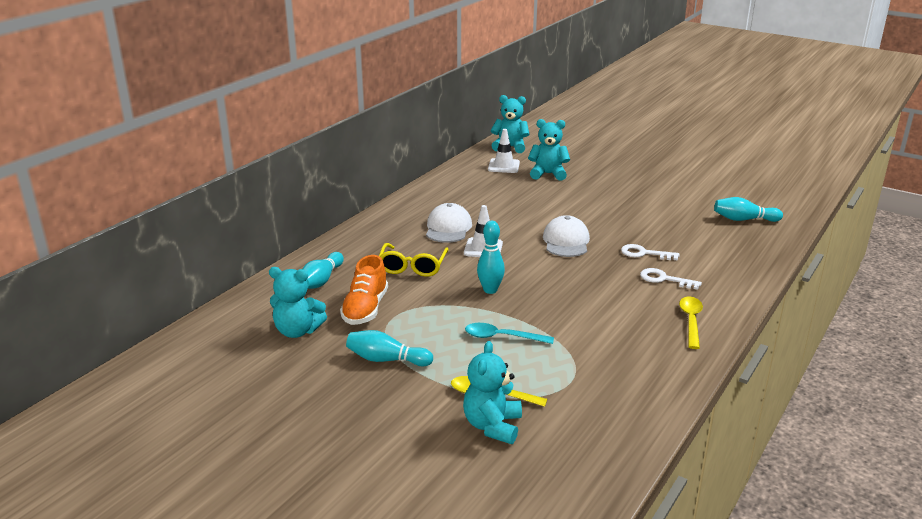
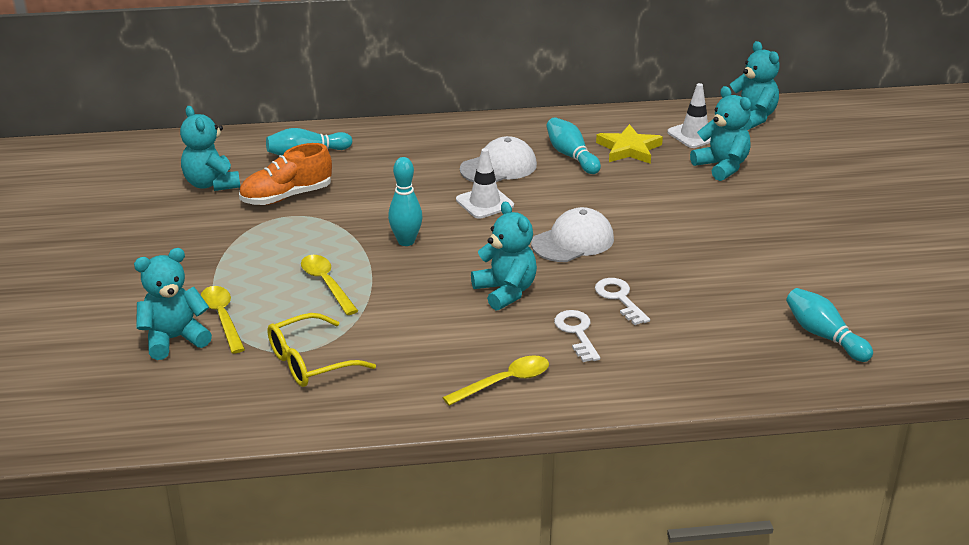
camera: 50 degrees right, 5 degrees up
turquoise bowling pin [346,330,433,366] -> turquoise bowling pin moved to [546,117,601,174]
yellow glasses [379,243,449,277] -> yellow glasses moved to [267,313,376,387]
turquoise spoon [465,323,554,344] -> yellow spoon [301,255,358,315]
none -> turquoise teddy bear [471,202,537,311]
none -> yellow star [596,124,663,164]

